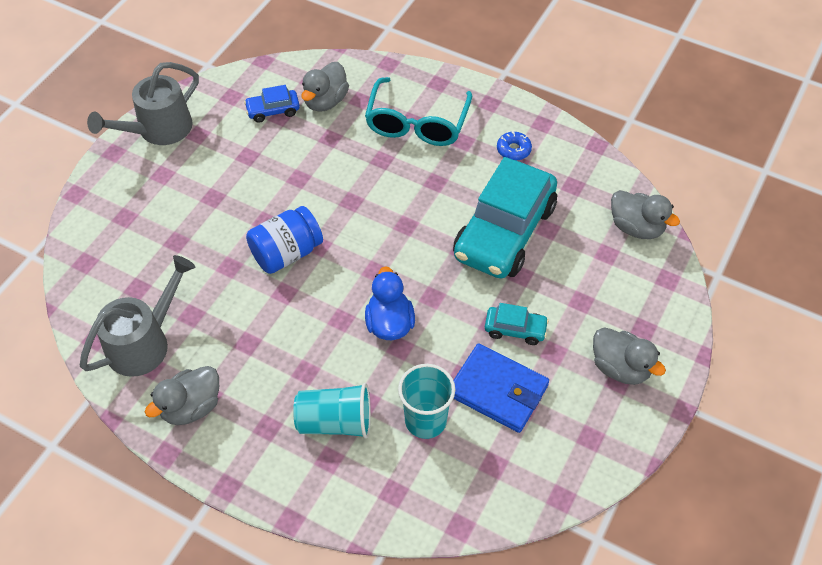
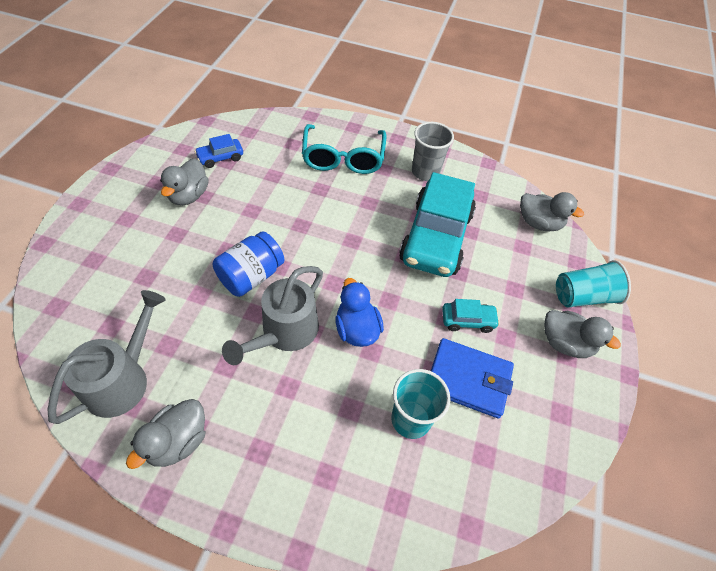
camera: 15 degrees left, 0 degrees up
grey watering can [87,62,199,145] -> grey watering can moved to [222,266,323,365]
turquoise cup [293,383,371,439] -> turquoise cup moved to [556,260,631,307]
grey duck [301,62,349,112] -> grey duck moved to [160,158,209,205]
blue donut [497,131,532,161] -> grey cup [412,122,454,181]

